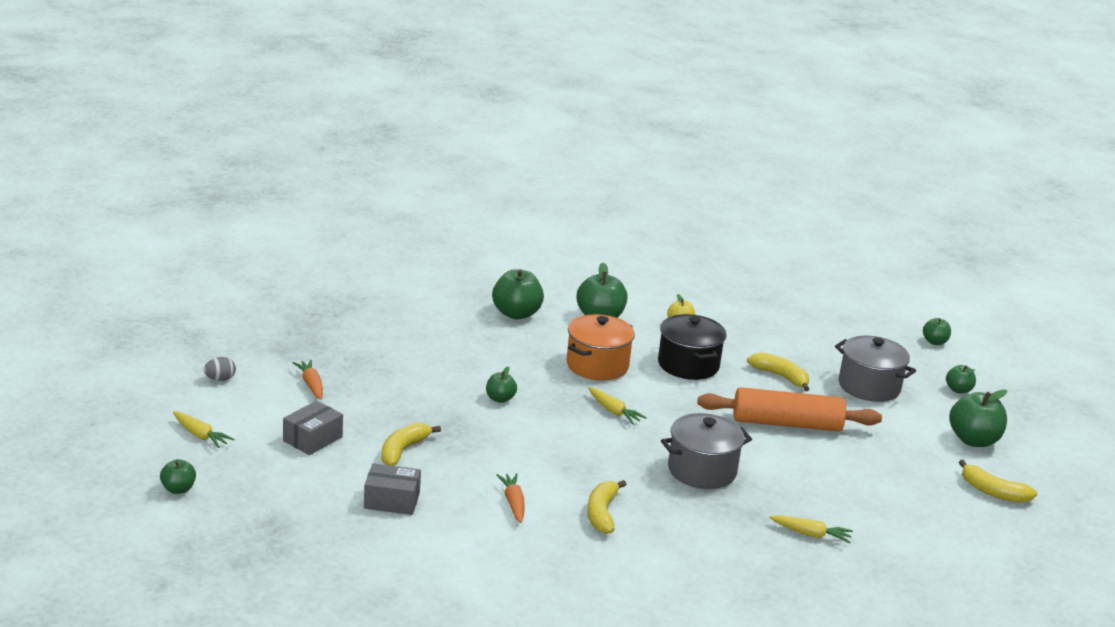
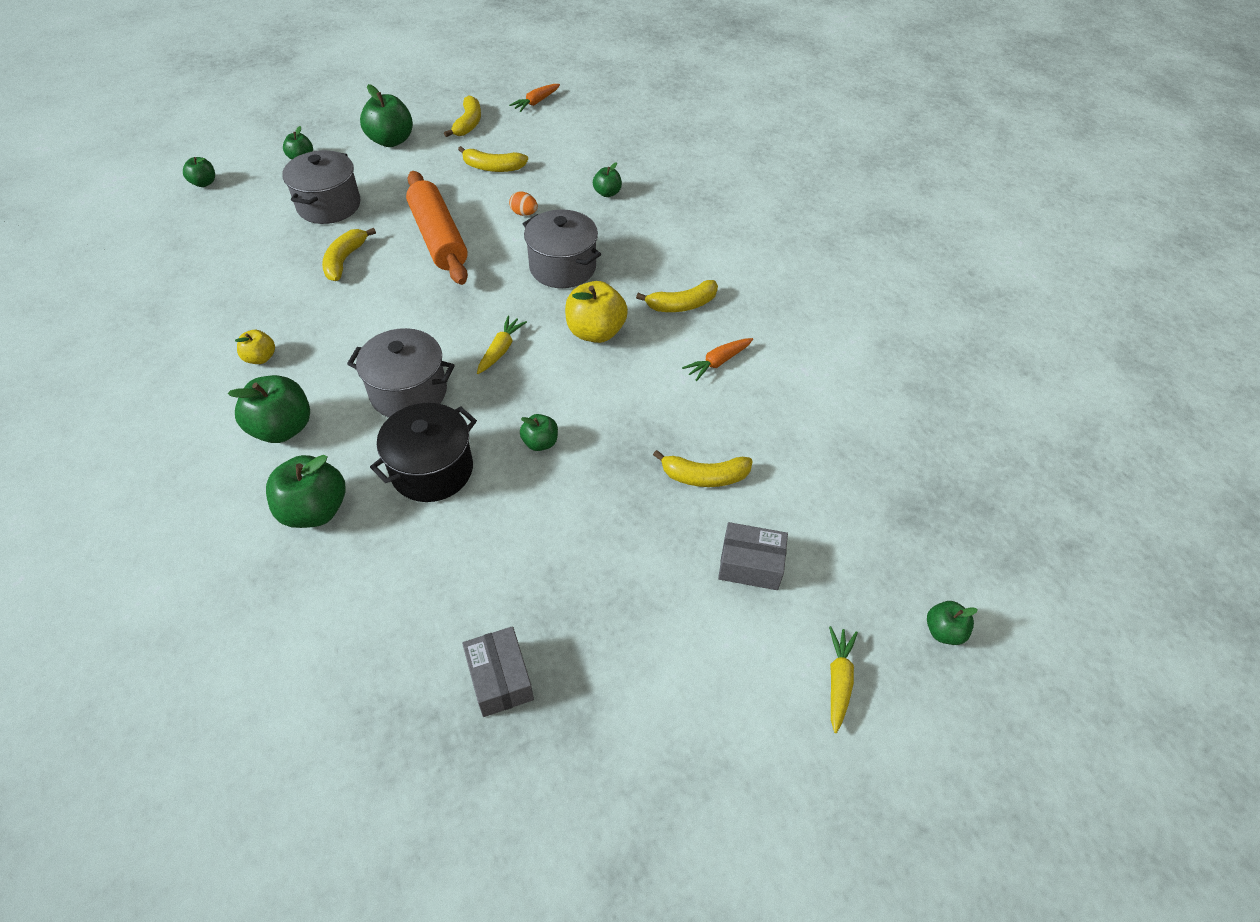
camera: 115 degrees left, 25 degrees up
grey egg [204,357,236,381] -> none
orange carrot [293,360,323,400] -> orange carrot moved to [509,84,560,112]
grey box [364,463,421,515] -> grey box moved to [462,626,534,717]
orange pot [567,314,635,381] -> grey pot [347,328,455,418]
black pot [658,314,727,380] -> black pot moved to [370,403,477,502]
yellow carrot [769,515,853,543] -> green apple [593,162,622,197]
none -> yellow banana [458,146,528,172]
none -> orange egg [509,192,538,216]
none -> yellow apple [565,281,628,343]

